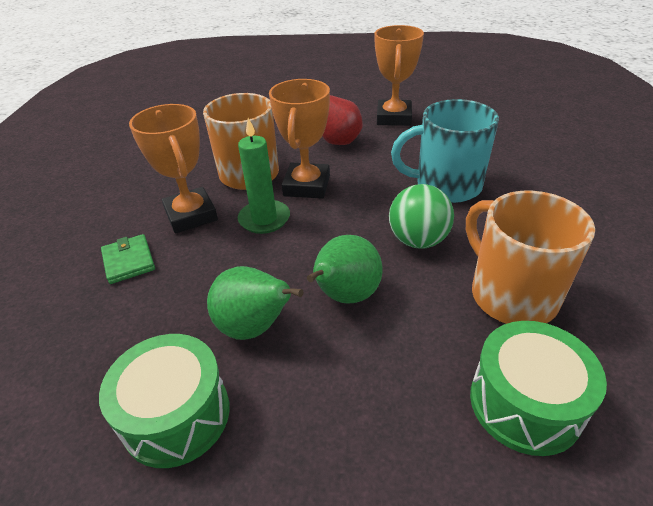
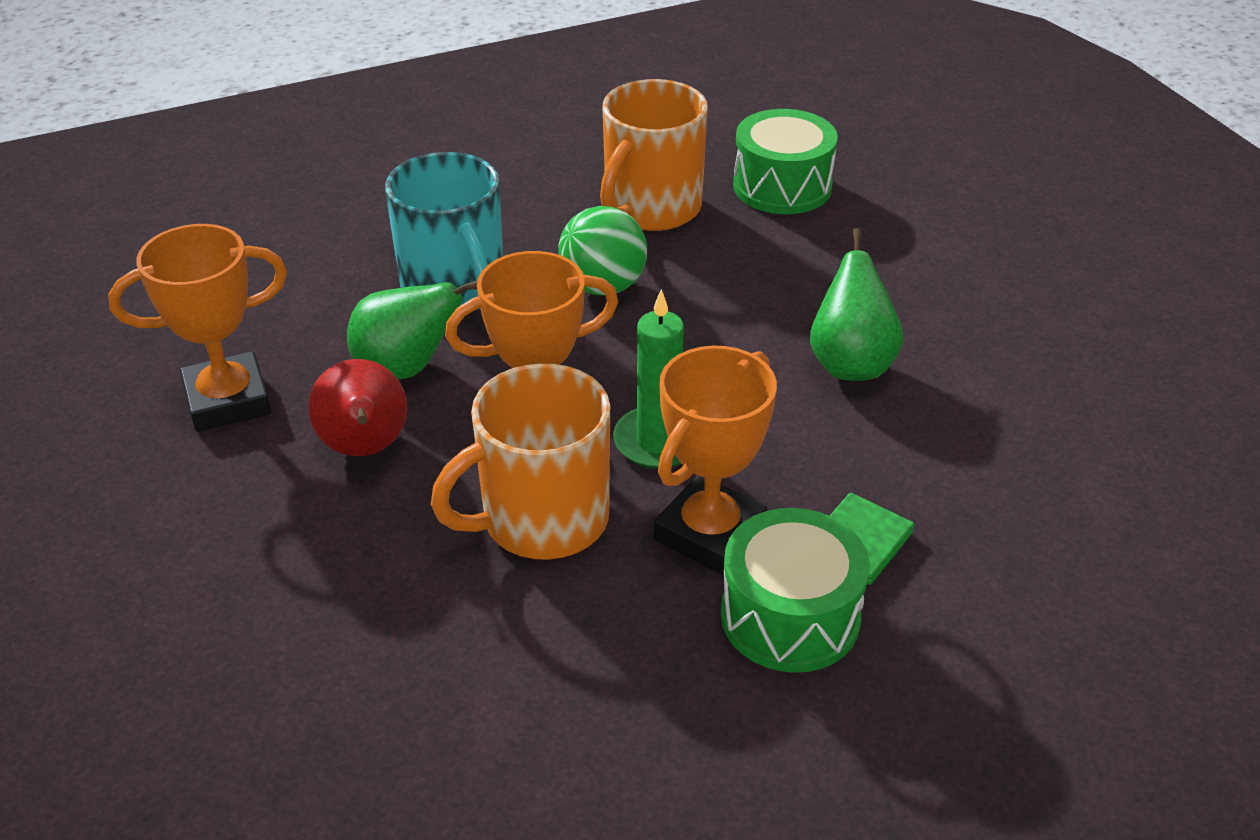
camera: 120 degrees left, 0 degrees up
green drum [99,334,230,468] -> green drum moved to [721,508,870,673]
green pear [307,235,382,304] -> green pear moved to [347,281,477,379]

